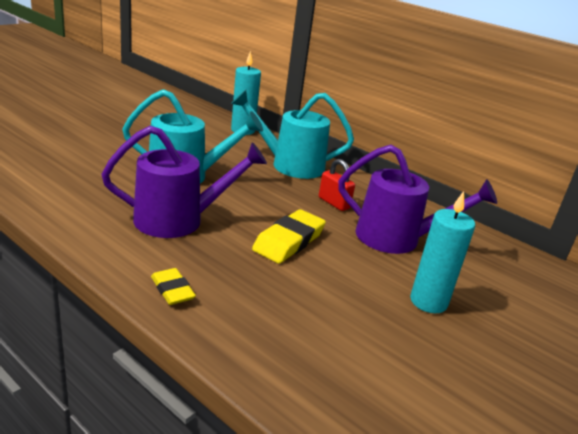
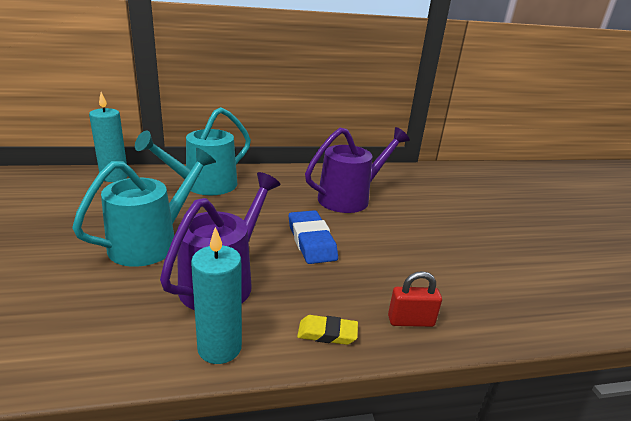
camera: 50 degrees left, 0 degrees up
yellow eraser [252,209,326,264] -> blue eraser [289,210,338,264]
red padlock [319,159,355,211] -> red padlock moved to [388,271,442,327]
turquoise candle [410,191,475,313] -> turquoise candle moved to [191,227,242,364]

